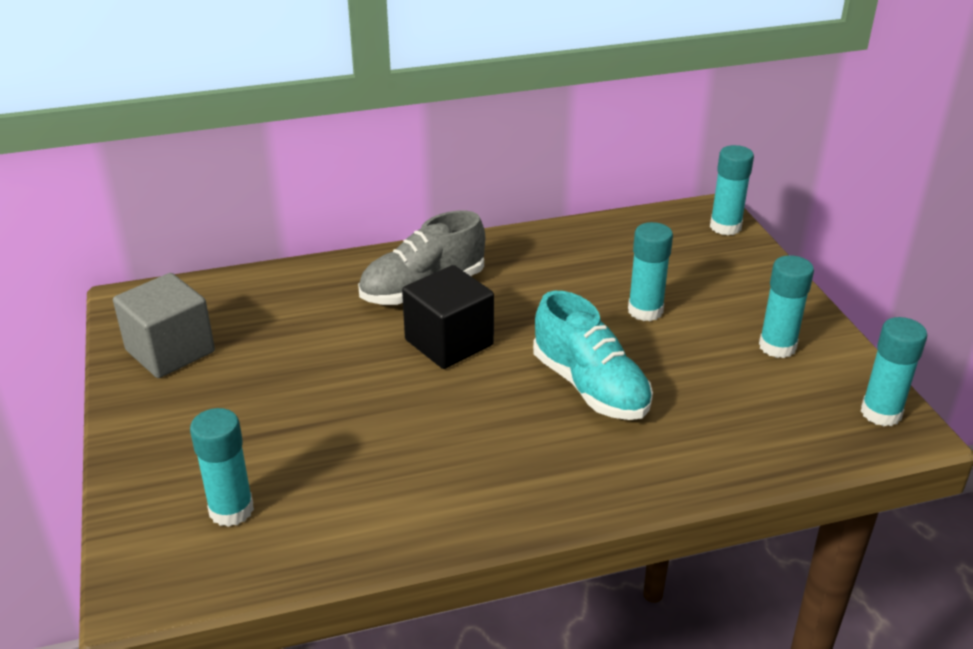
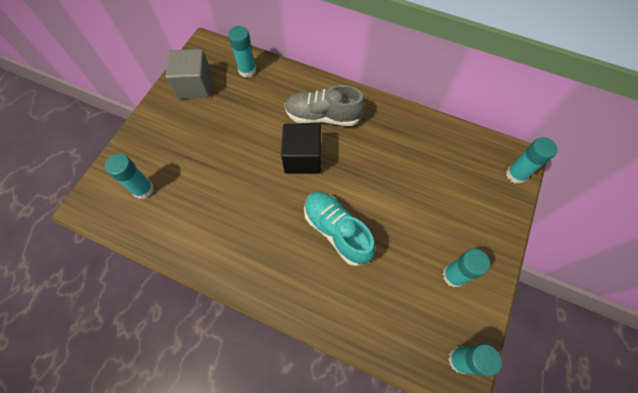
camera: 40 degrees right, 30 degrees up
turquoise shoe [533,291,653,420] -> turquoise shoe turned 135 degrees clockwise [304,192,376,266]
turquoise glue stick [628,222,673,321] -> turquoise glue stick moved to [228,26,256,78]

